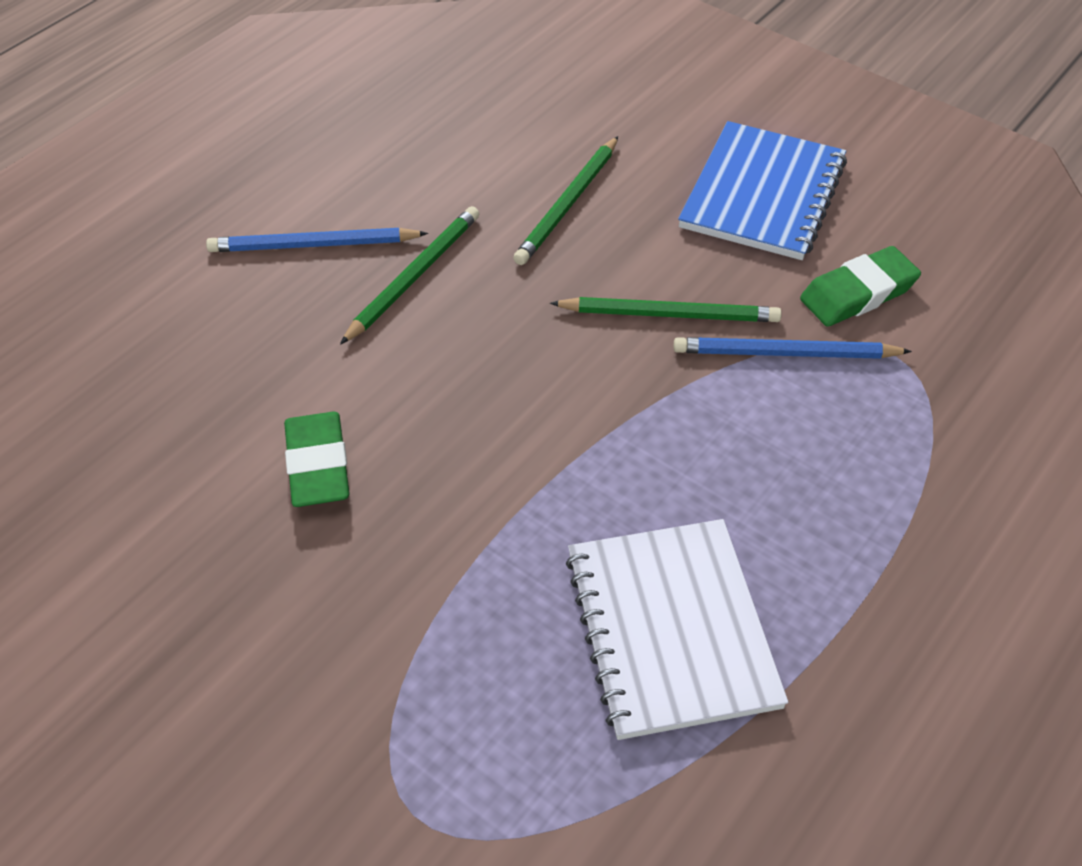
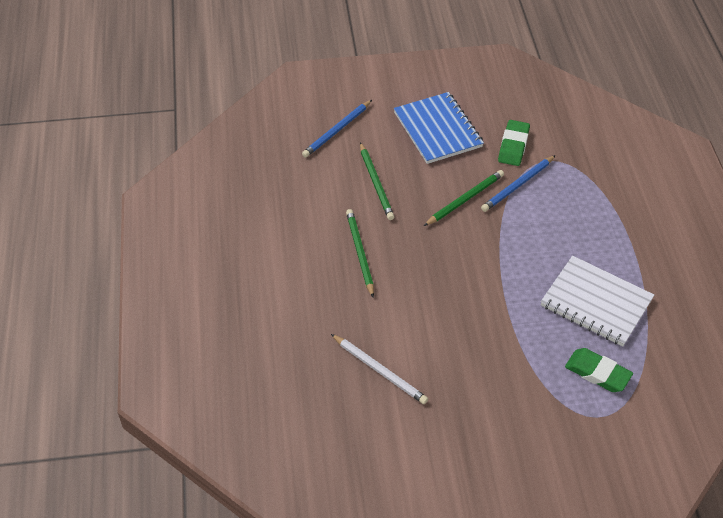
camera: 45 degrees left, 0 degrees up
blue pencil [206,228,428,252] -> blue pencil moved to [302,100,372,158]
green eraser [284,412,350,507] -> green eraser moved to [565,348,633,392]
none -> white pencil [331,334,428,404]

